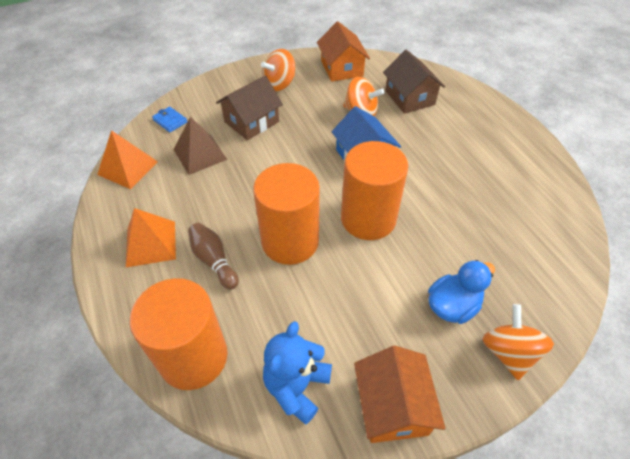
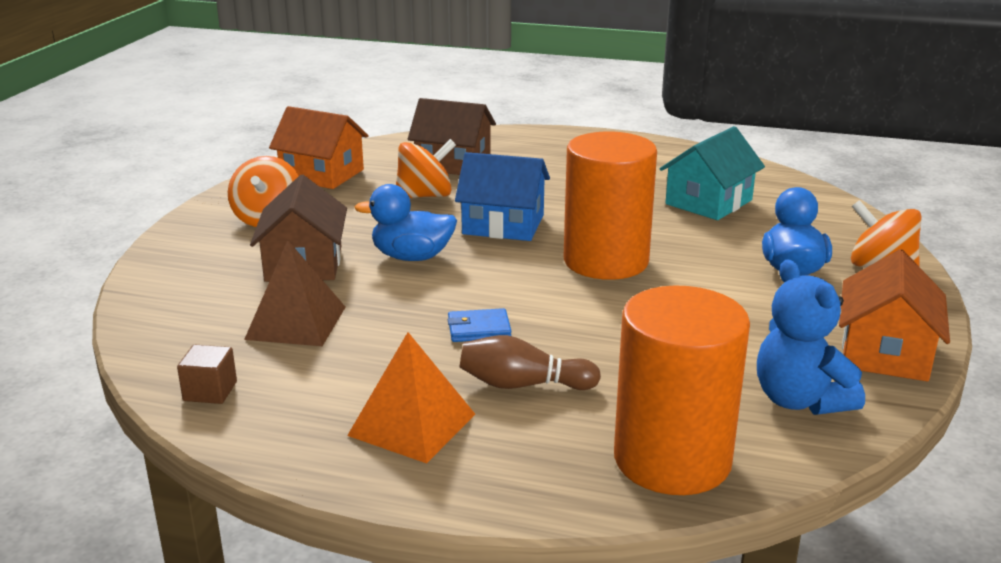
camera: 50 degrees left, 25 degrees down
orange pyramid [97,130,158,189] -> brown cube [177,345,237,404]
blue wallet [152,107,188,132] -> blue wallet moved to [448,308,511,342]
orange cylinder [253,163,320,265] -> none
orange house [354,346,446,443] -> orange house turned 75 degrees clockwise [839,249,950,382]
none -> blue duck [355,184,457,261]
none -> turquoise house [660,126,765,220]

